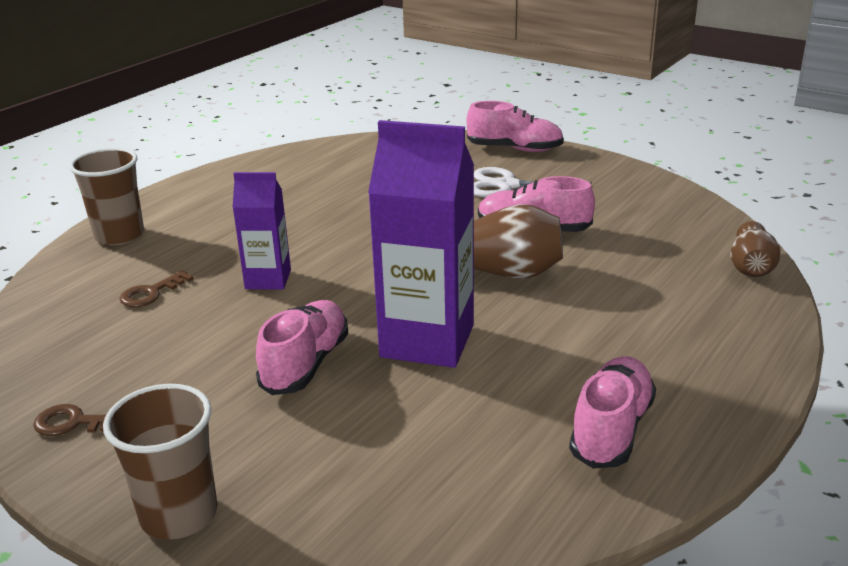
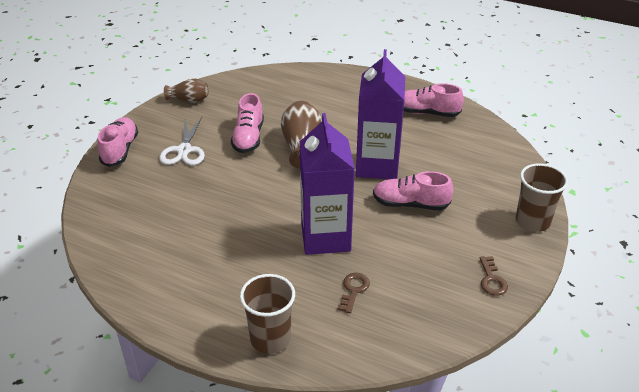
camera: 100 degrees left, 10 degrees up
brown key [120,270,194,307] -> brown key turned 105 degrees counterclockwise [338,273,370,313]
purple carton [232,172,291,290] -> purple carton [299,113,355,255], size x1.76
brown vase [731,221,781,277] -> brown vase moved to [164,78,209,103]

